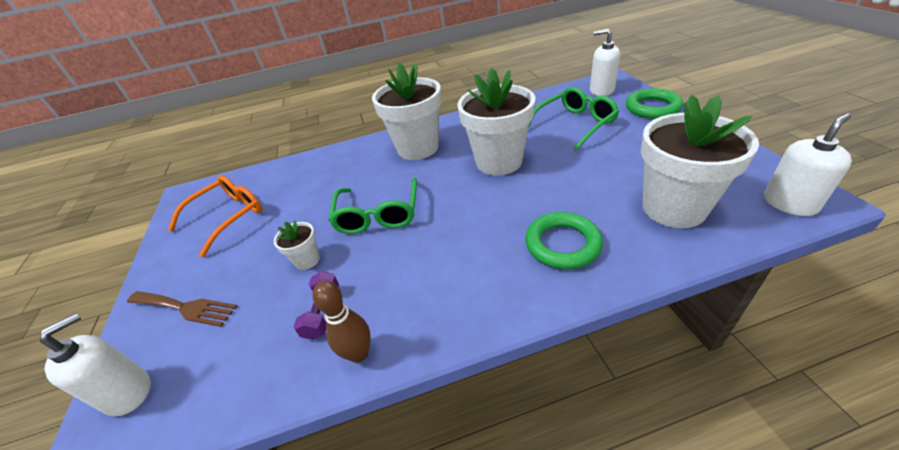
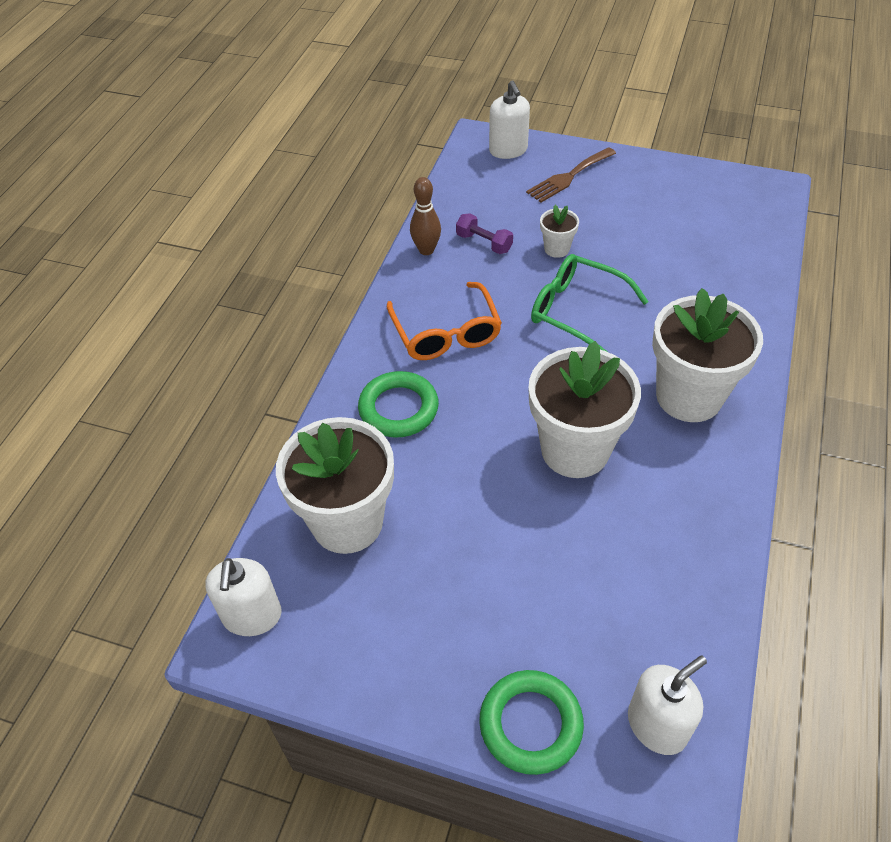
camera: 120 degrees right, 10 degrees up
orange glasses [168,175,262,257] -> orange glasses moved to [387,282,502,360]
green glasses [529,87,619,151] -> none

